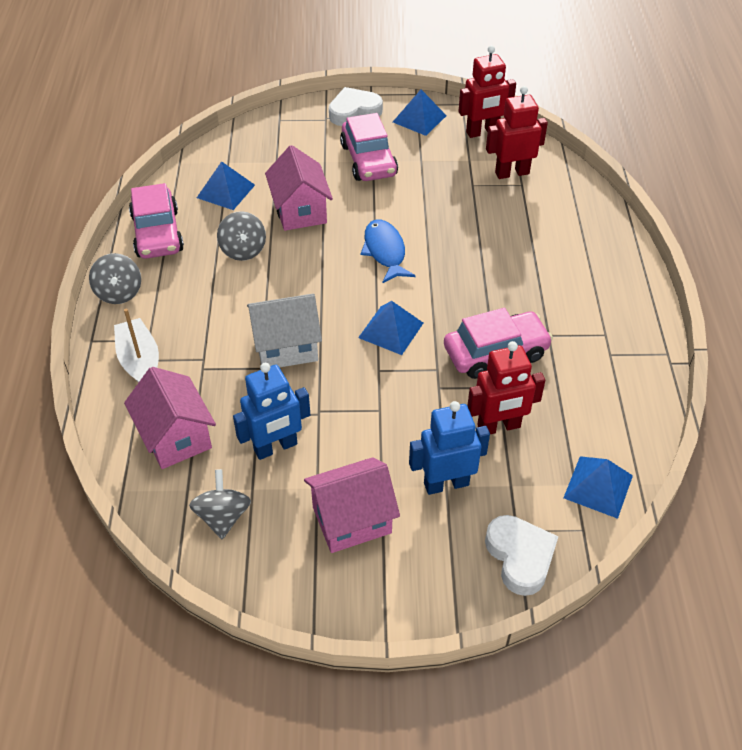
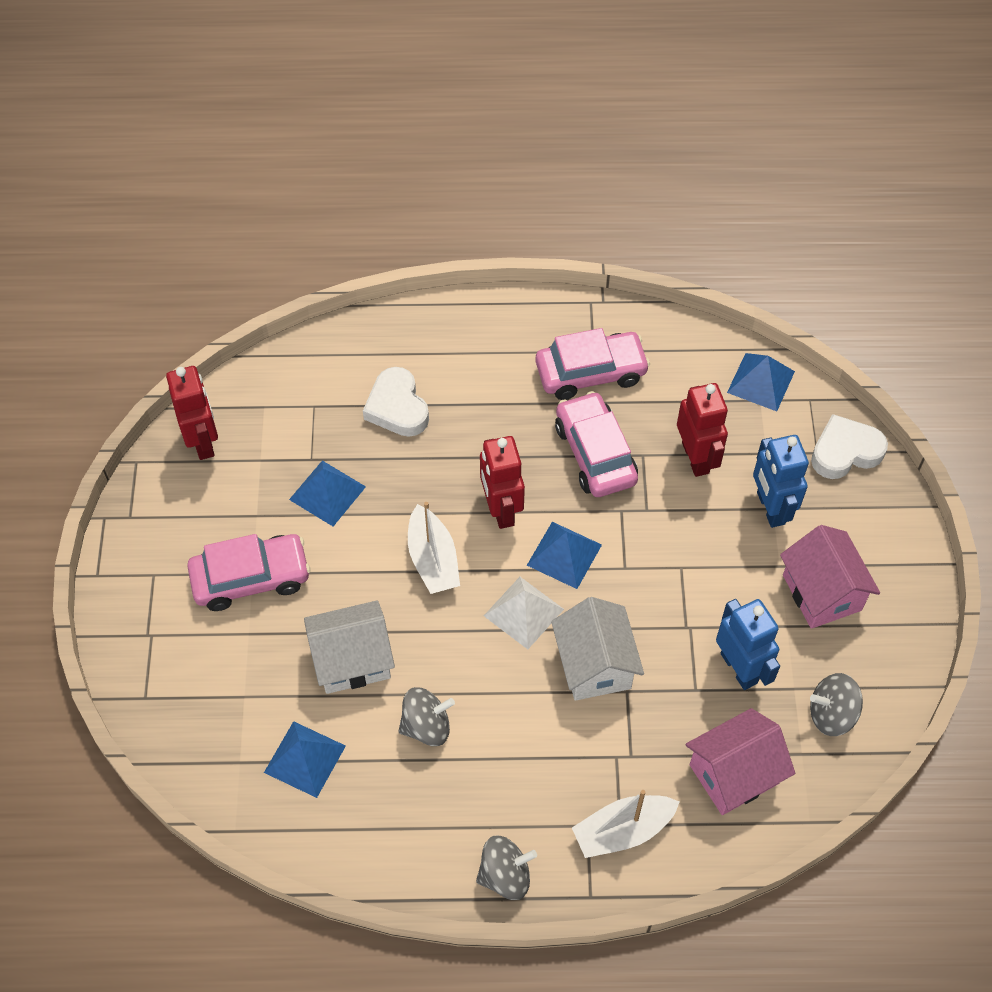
camera: 90 degrees left, 10 degrees up
pink car [129,183,184,259] -> pink car moved to [535,328,650,400]
pink house [265,145,333,231] -> white house [304,600,395,694]
white heart [329,87,383,126] -> white heart moved to [363,367,429,437]
blue fish [361,220,415,283] -> white boat [408,502,460,594]
blue pyramid [393,90,447,136] -> blue pyramid moved to [289,460,366,526]
red robot [486,86,548,179] -> red robot moved to [480,436,525,529]
none -> white pyramid [484,577,564,649]

